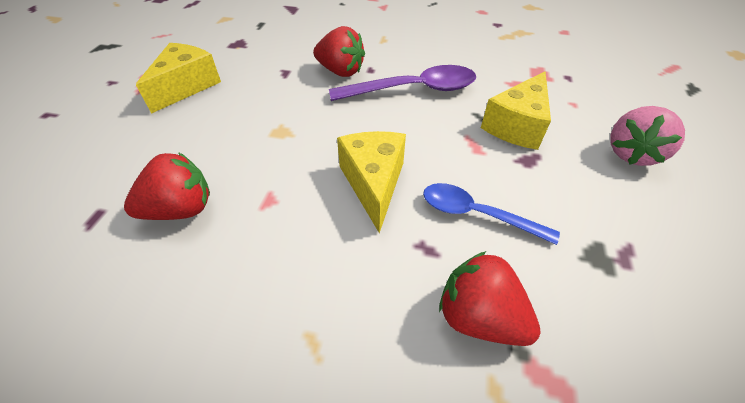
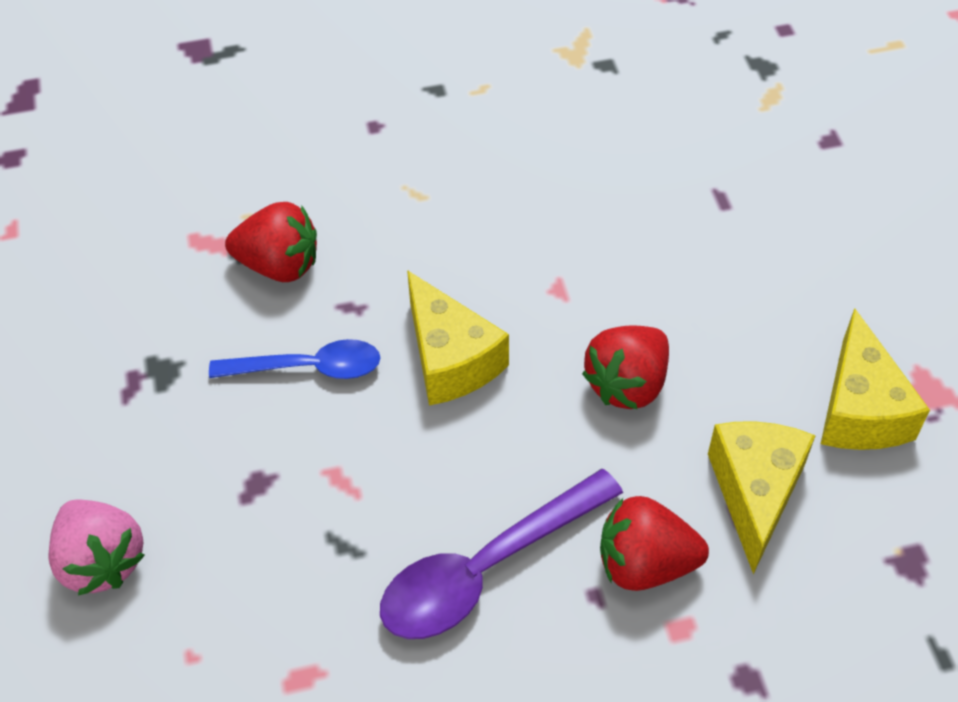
camera: 155 degrees right, 5 degrees up
red strawberry [124,152,210,220] -> red strawberry moved to [582,325,669,410]
yellow cheese [481,71,551,150] -> yellow cheese moved to [708,421,816,574]
pink strawberry [610,106,685,166] -> pink strawberry turned 135 degrees clockwise [48,499,145,596]

